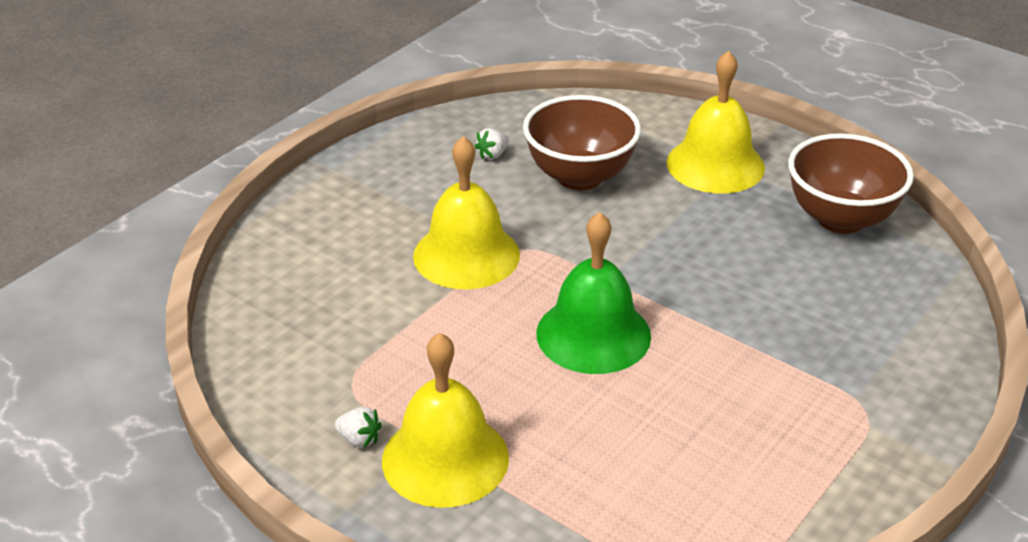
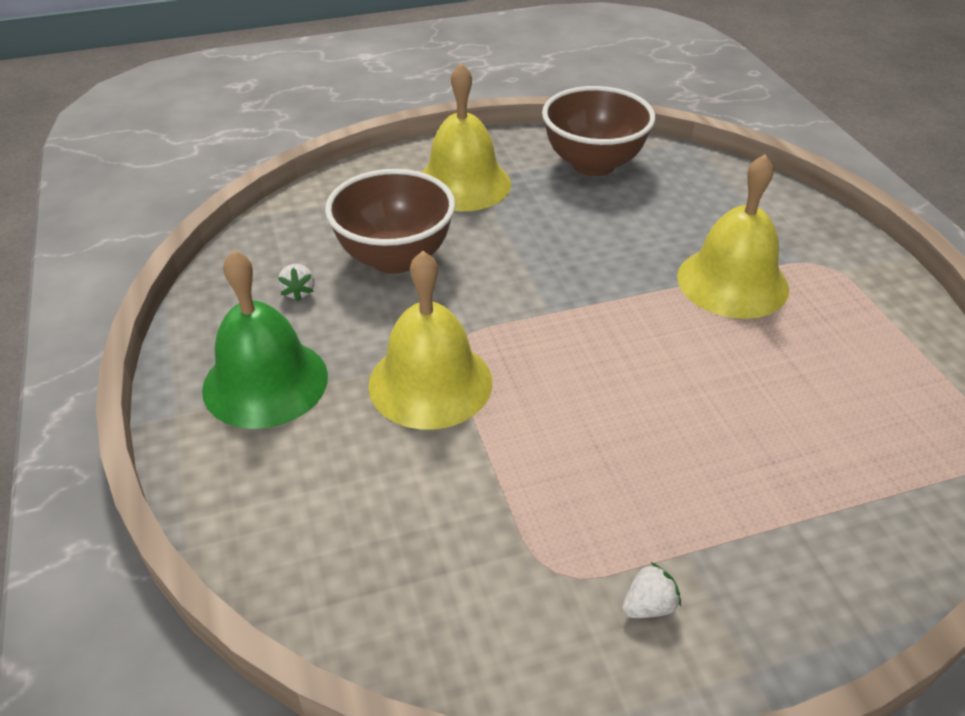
camera: 55 degrees left, 5 degrees up
yellow bell [382,332,509,508] -> yellow bell moved to [677,154,789,319]
green bell [536,212,651,374] -> green bell moved to [202,250,328,429]

